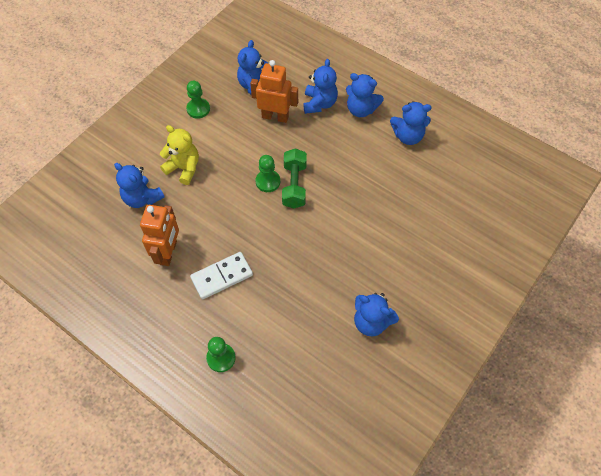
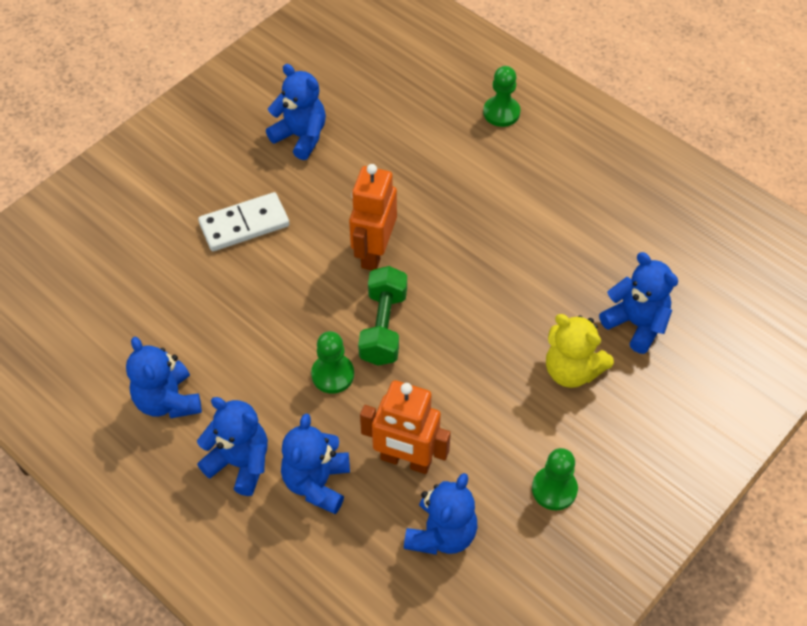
camera: 175 degrees left, 5 degrees down
orange robot [140,205,179,266] -> orange robot moved to [349,164,397,270]
white domino [190,252,253,299] -> white domino moved to [198,192,289,251]
green pawn [256,155,280,192] -> green pawn moved to [311,331,354,394]
blue teddy bear [390,101,431,145] -> blue teddy bear turned 120 degrees counterclockwise [126,337,202,418]

